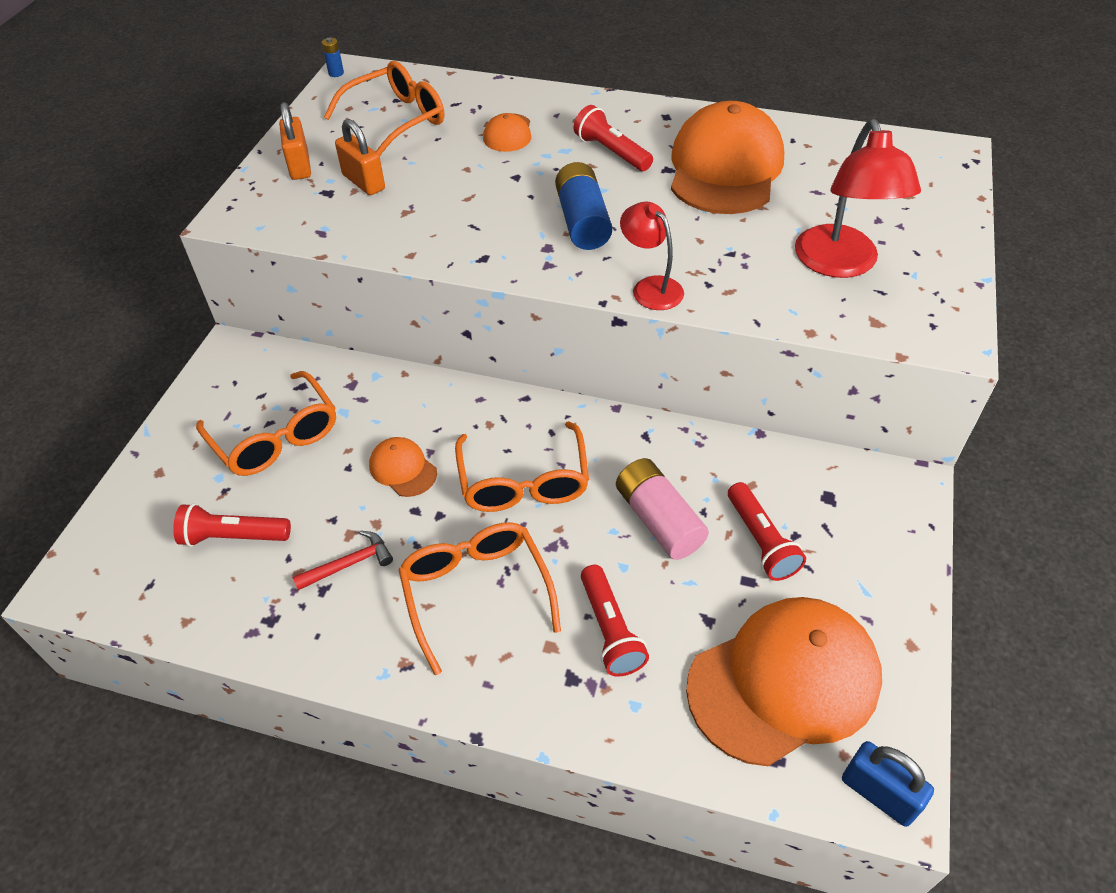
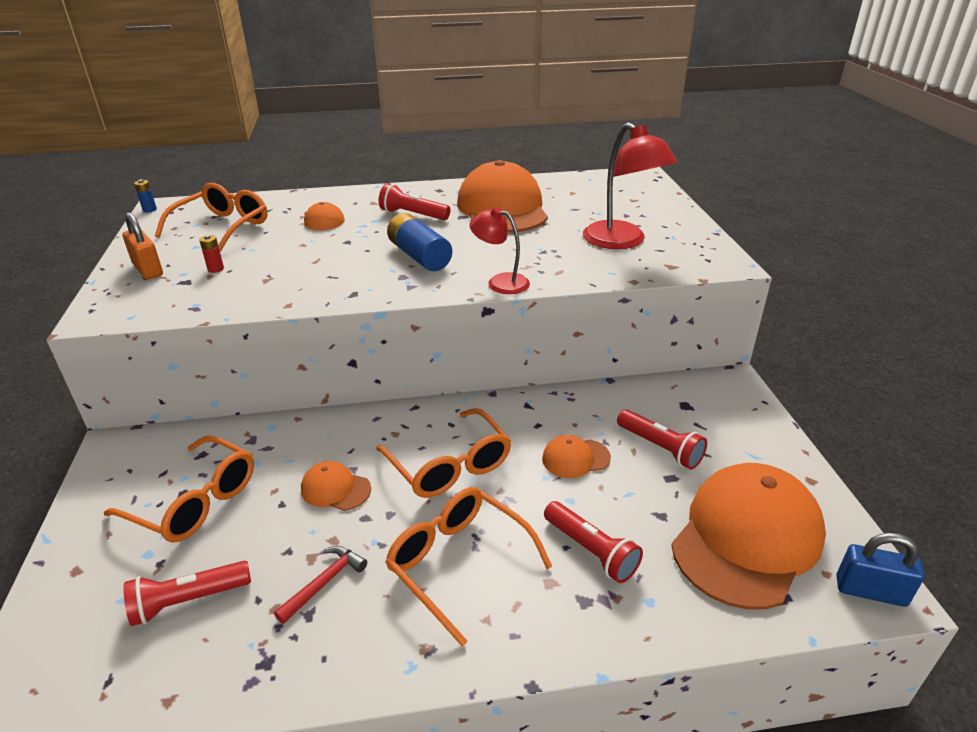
camera: 25 degrees left, 15 degrees down
orange padlock [335,119,385,195] -> red battery [199,235,224,273]
pink battery [616,458,709,560] -> orange cap [542,435,611,478]

